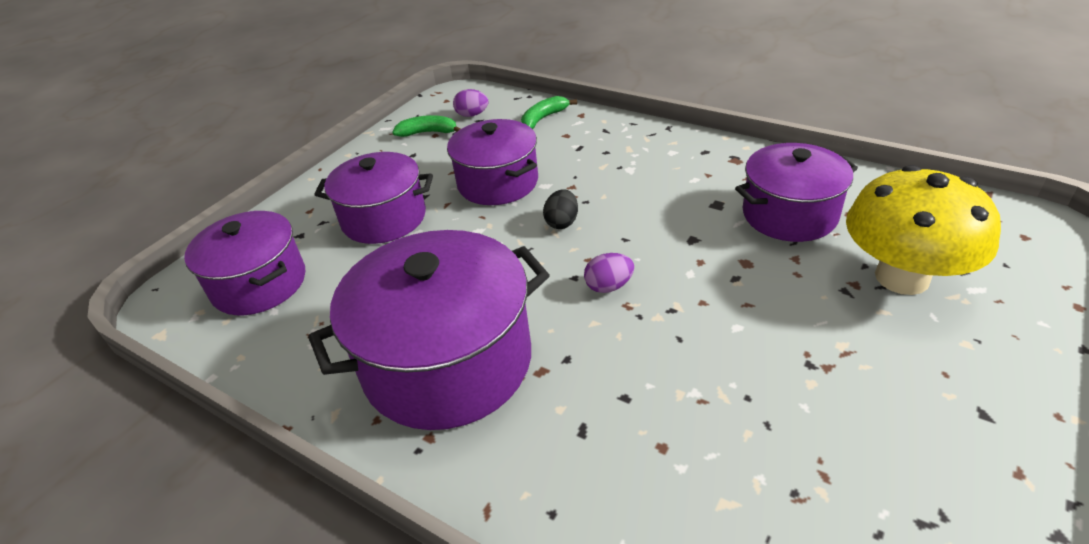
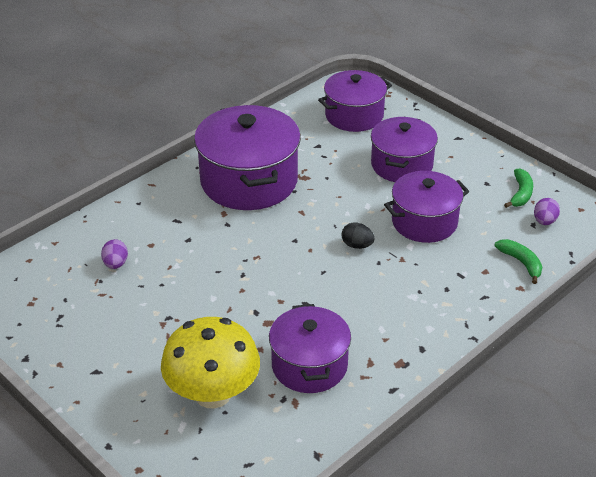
camera: 100 degrees right, 0 degrees up
purple egg [584,253,634,293] -> purple egg moved to [101,239,128,269]

